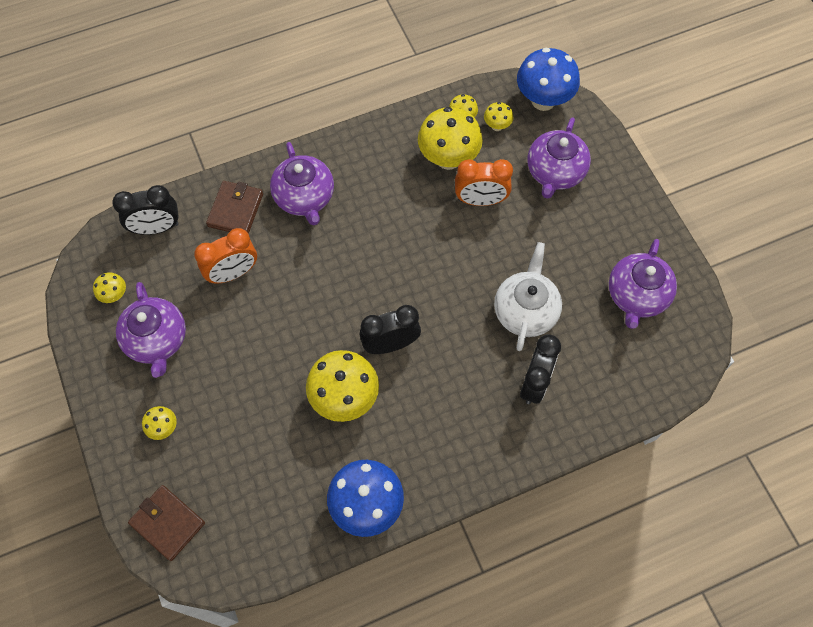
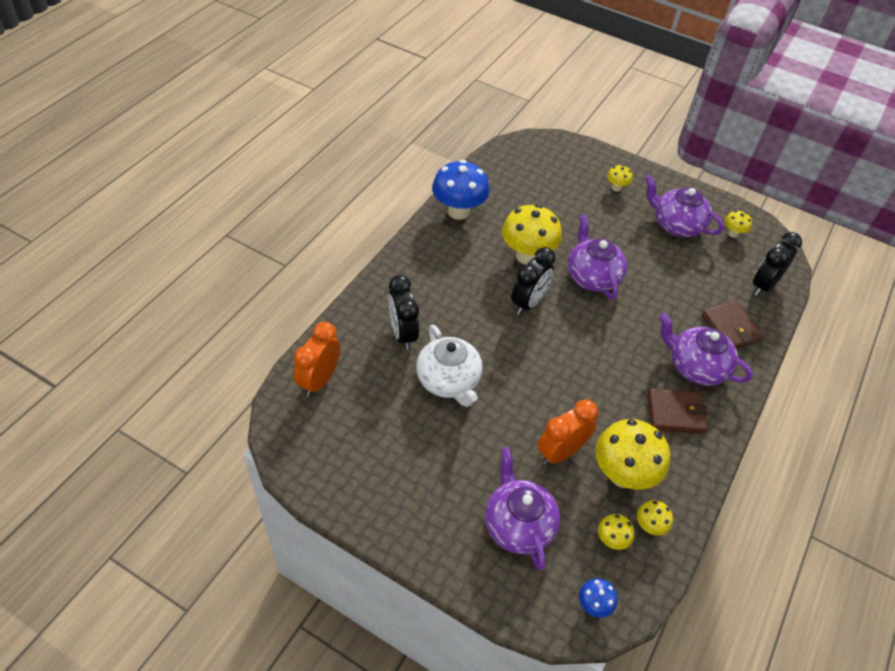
camera: 140 degrees right, 15 degrees down
brown wallet [128,485,205,561] -> brown wallet moved to [647,388,708,434]
orange clock [194,228,257,284] -> orange clock moved to [293,322,340,397]
blue mushroom [517,48,580,111] -> blue mushroom [579,578,617,618], size x0.47
purple teapot [609,239,677,329] -> purple teapot moved to [568,214,627,300]

